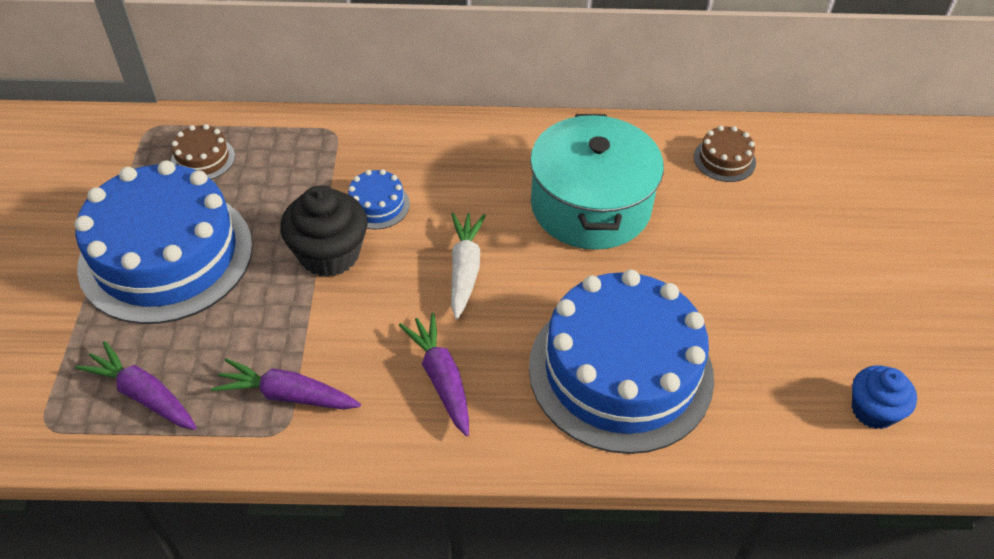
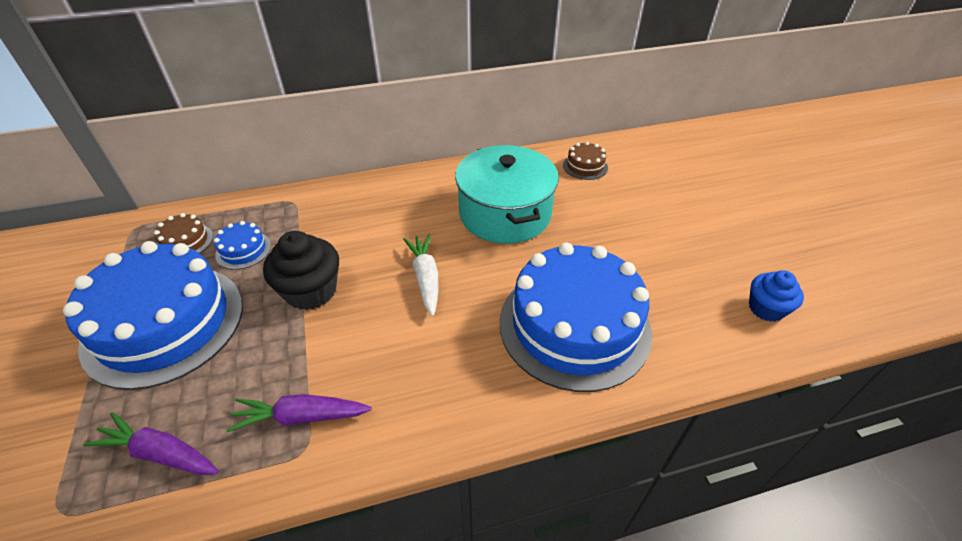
camera: 15 degrees left, 5 degrees down
blue cake [348,169,410,229] -> blue cake moved to [214,221,271,270]
purple carrot [399,313,469,436] -> none

